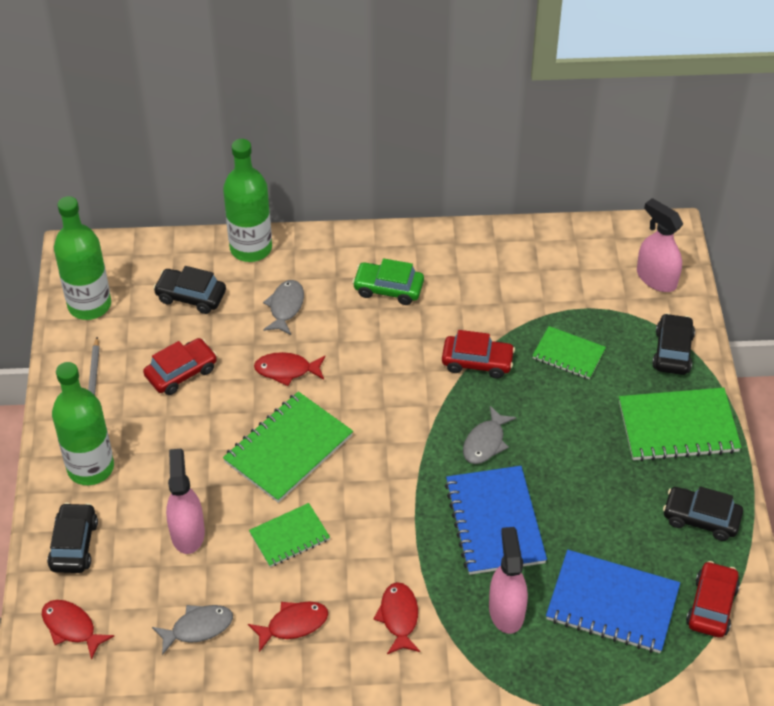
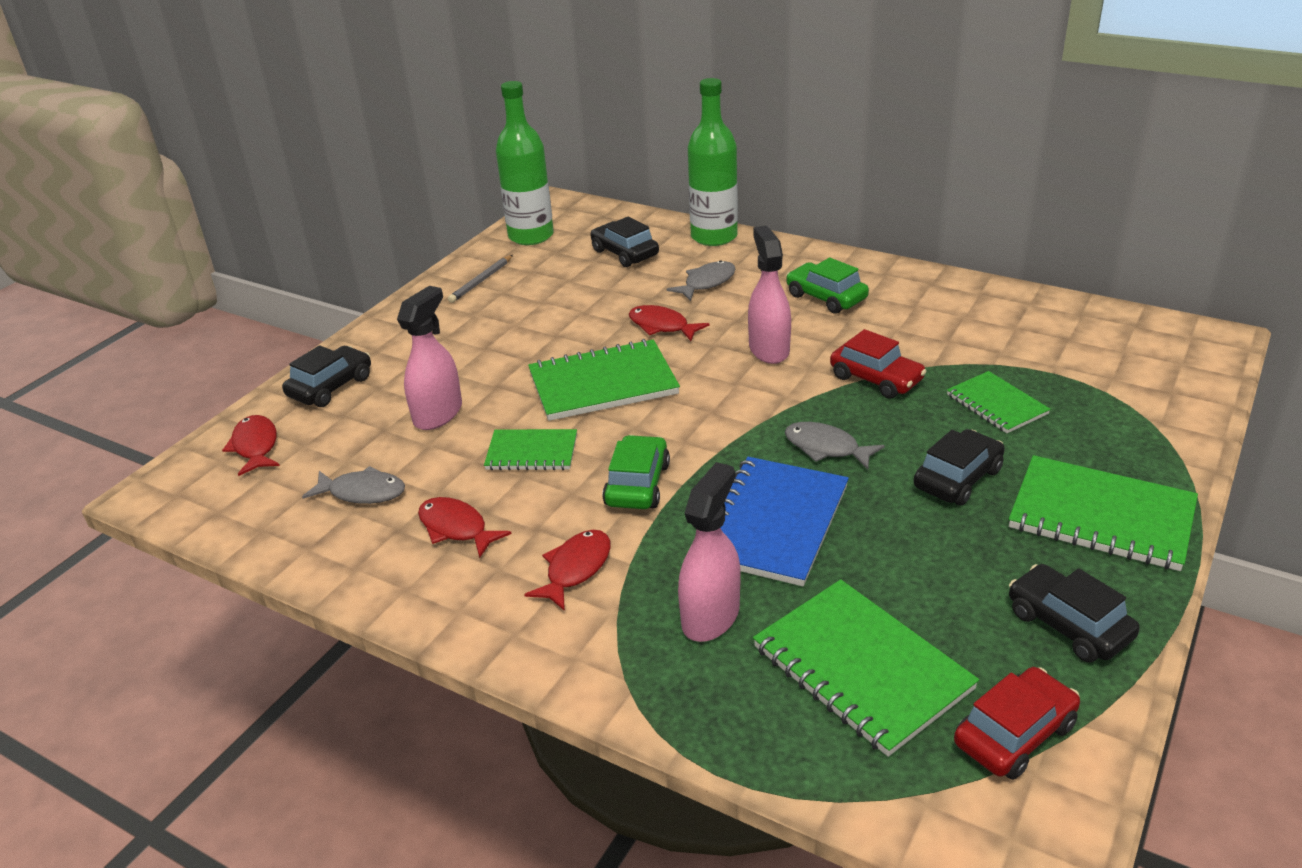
camera: 35 degrees right, 15 degrees down
green bottle [52,362,114,485] -> none
red car [143,338,217,395] -> none
red fish [248,601,328,652] -> red fish turned 150 degrees counterclockwise [418,497,512,558]
grey fish [463,406,517,464] -> grey fish turned 60 degrees clockwise [785,422,885,470]
blue notebook [546,550,680,653] -> green notebook [753,579,979,757]
pink spray bottle [637,198,683,292] -> pink spray bottle moved to [748,226,791,364]
black car [652,313,695,375] -> black car moved to [914,429,1005,506]
none -> green car [602,435,670,509]

